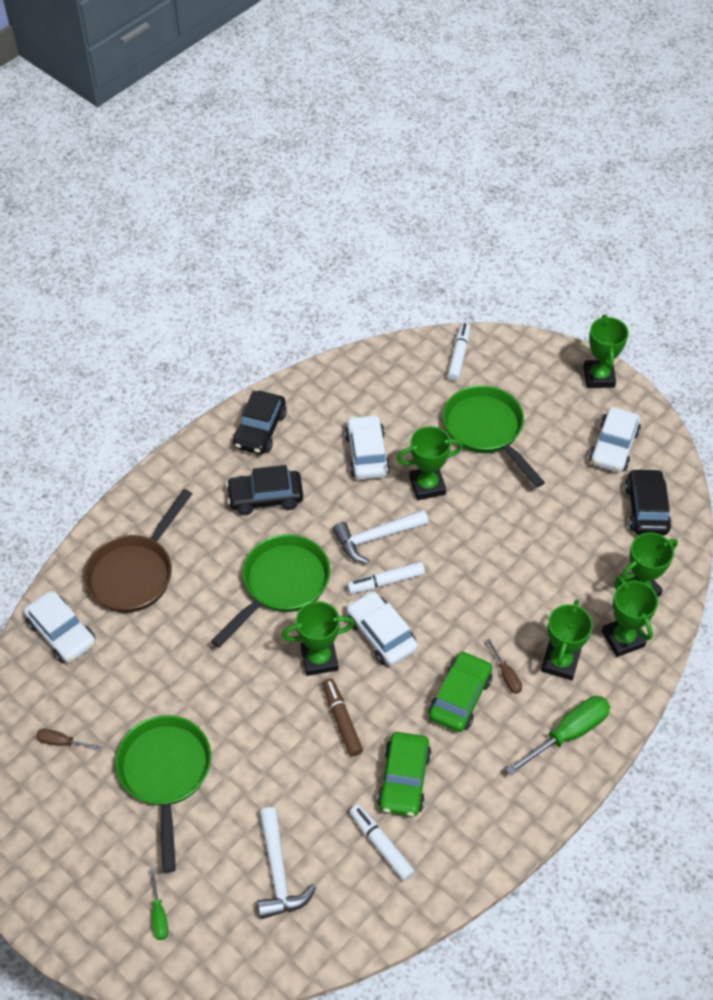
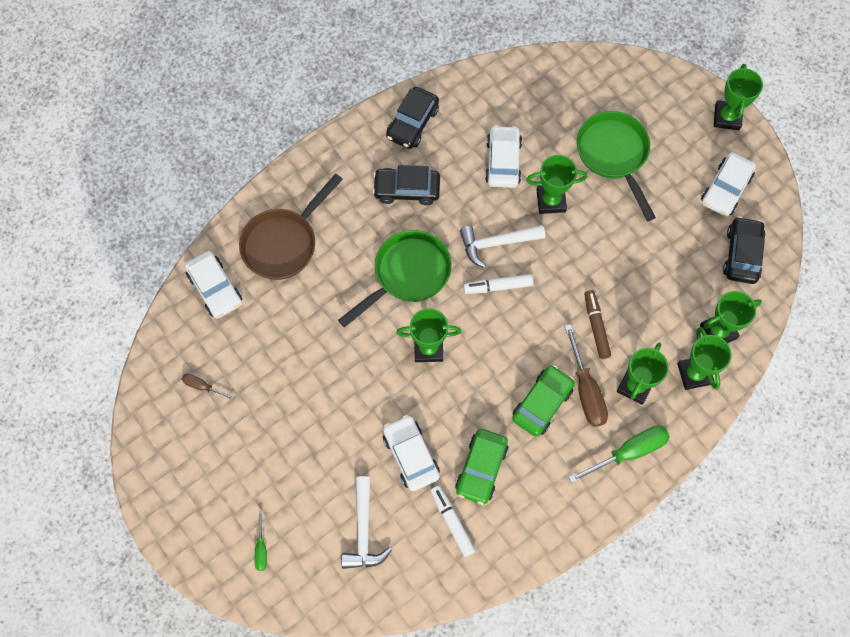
camera: 10 degrees right, 15 degrees up
green pan [115,715,211,873] -> none
brown marker [322,678,363,757] -> brown marker moved to [584,290,611,359]
white car [347,591,418,666] -> white car moved to [383,415,440,491]
white marker [447,322,470,381] -> none
brown screwdriver [486,639,522,694] -> brown screwdriver [564,324,608,427], size x1.91

